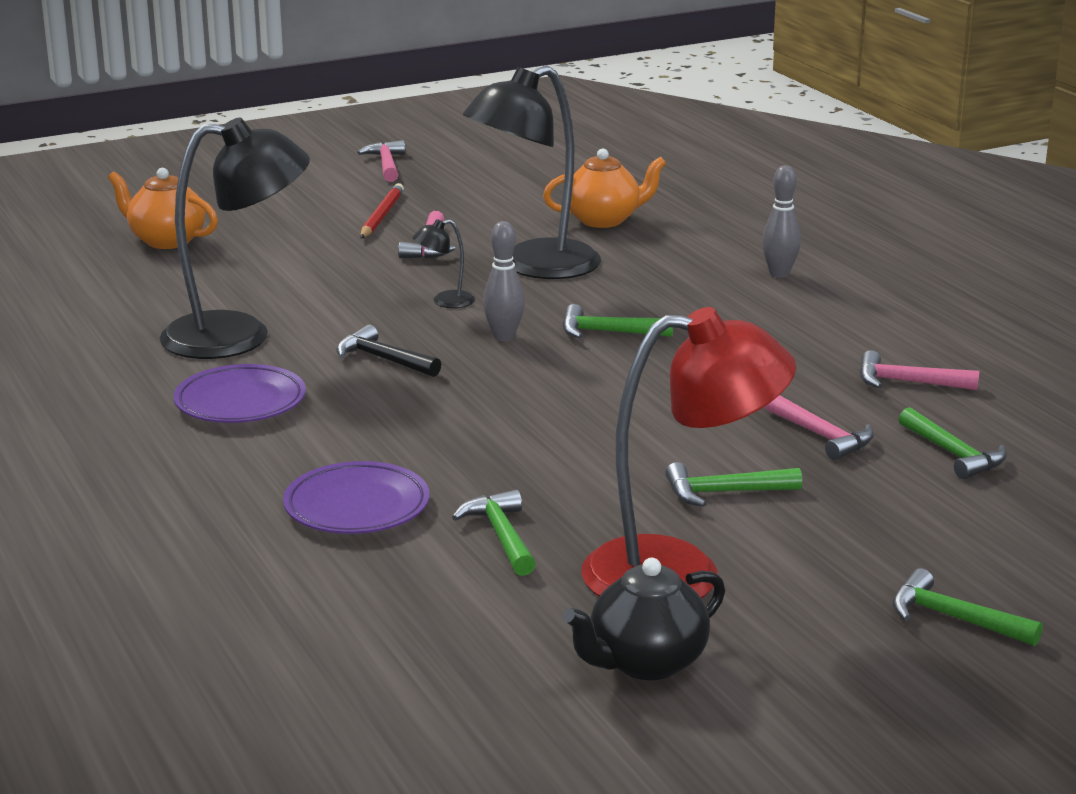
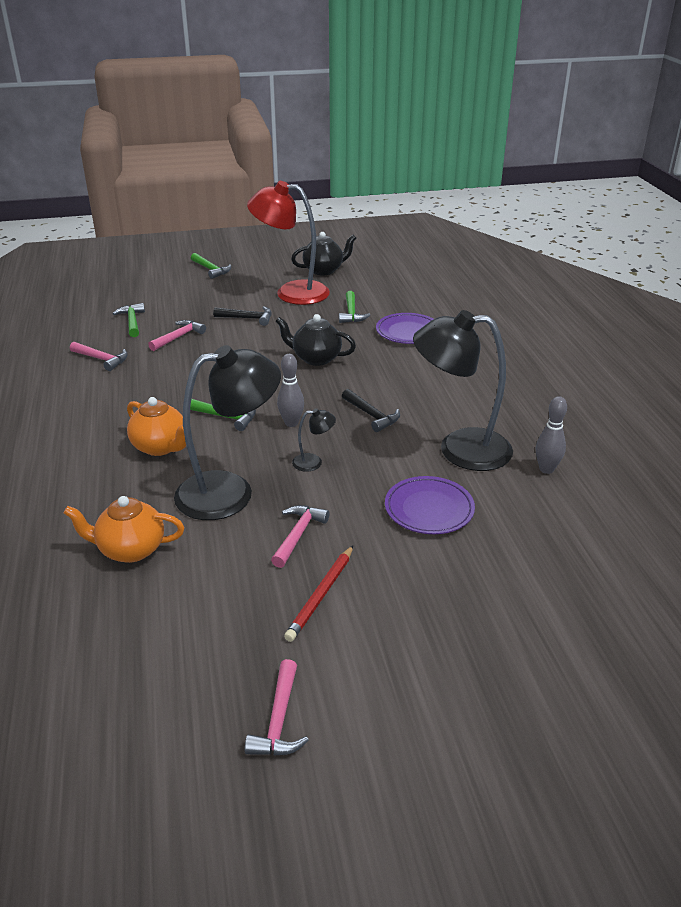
camera: 165 degrees left, 10 degrees up
orange teapot [108,168,218,249] -> orange teapot moved to [127,397,186,456]
purple plate [174,364,306,423] -> purple plate moved to [385,476,475,534]
green hammer [665,462,802,507] -> black hammer [213,306,272,326]
grey bowling pin [762,165,801,278] -> grey bowling pin moved to [536,396,567,474]
pink hammer [765,395,874,460] -> pink hammer turned 60 degrees clockwise [148,320,206,351]
none -> black teapot [276,314,356,366]

